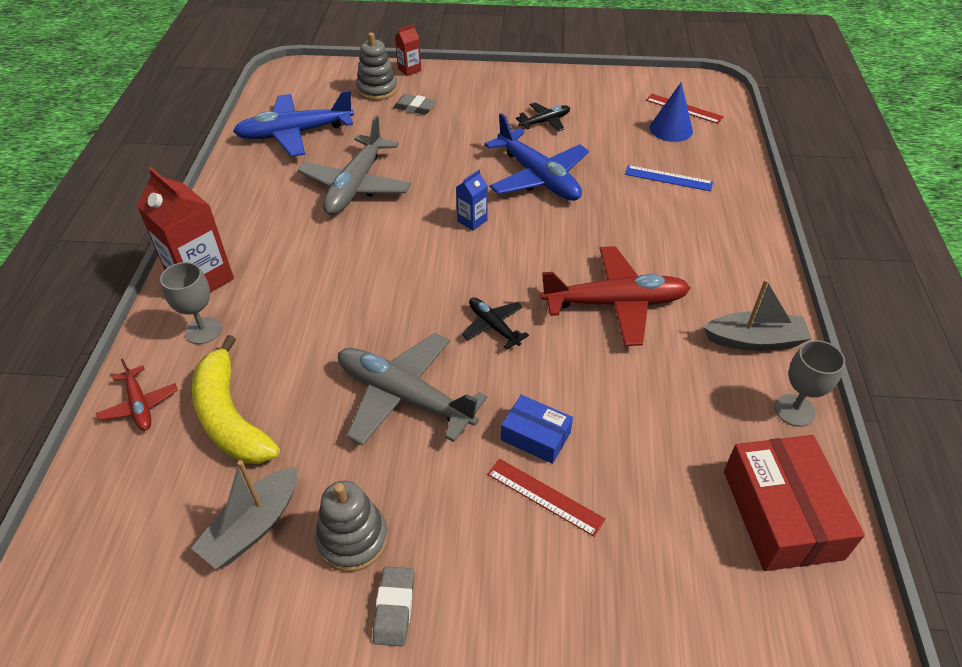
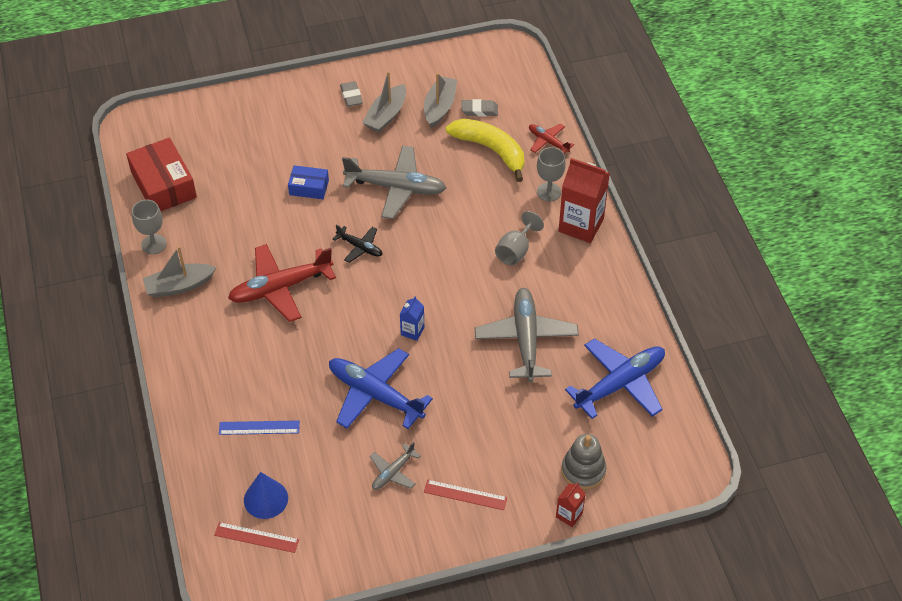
camera: 160 degrees right, 5 degrees up
grey stacking toy [315,481,388,572] -> grey boat [362,71,406,133]
grey eraser [393,94,437,115] -> grey eraser moved to [461,99,498,116]
red ruler [487,458,605,537] -> red ruler moved to [424,480,507,510]
black plane [516,102,570,132] -> grey plane [370,442,421,490]
none -> grey goblet [495,211,544,266]

